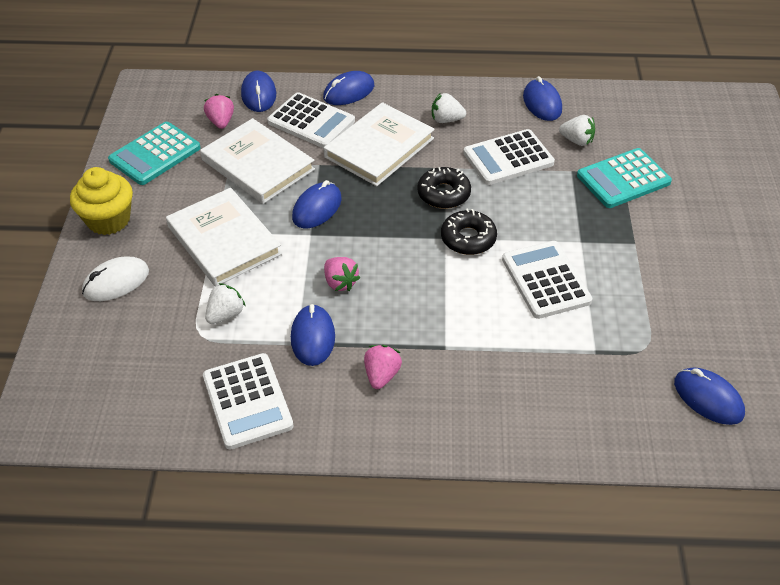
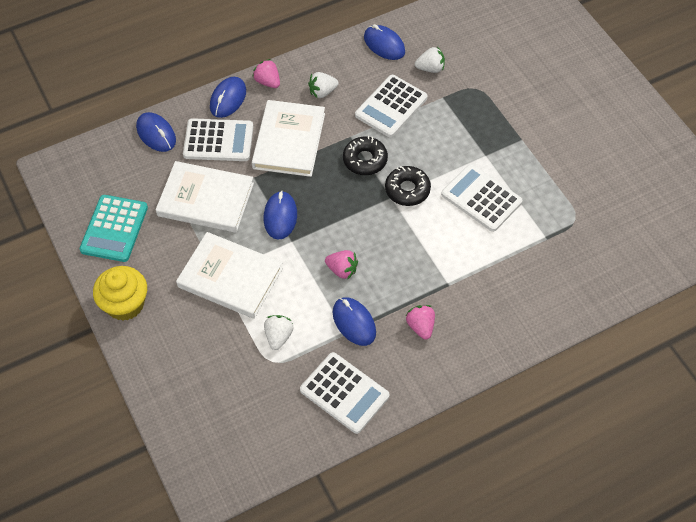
camera: 30 degrees left, 10 degrees up
white mouse [82,256,149,301] -> none
pink strawberry [204,94,234,129] -> pink strawberry moved to [252,59,280,88]
turquoise calculator [577,148,672,208] -> none
blue mouse [674,367,745,425] -> none

